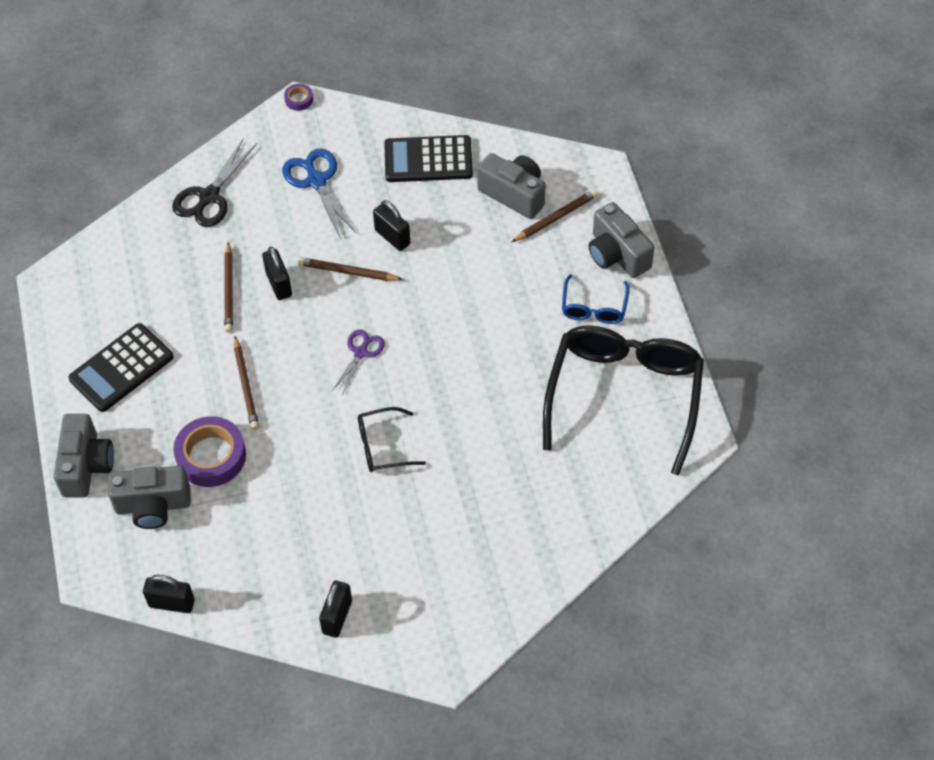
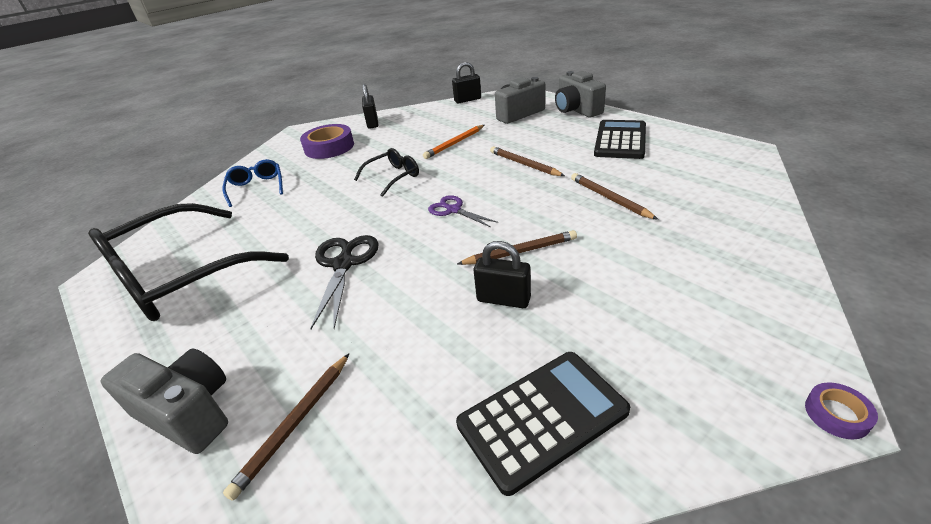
camera: 155 degrees right, 20 degrees down
black scissors [172,139,257,227] -> black scissors moved to [310,235,378,329]
purple tape [173,416,246,487] -> purple tape moved to [300,124,354,159]
black padlock [262,247,292,300] -> none
blue scissors [282,149,356,239] -> none
purple scissors [332,329,385,396] -> purple scissors turned 135 degrees clockwise [428,195,498,227]
grey camera [477,153,546,219] -> none
black glasses [543,325,704,475] -> black glasses turned 60 degrees clockwise [88,203,289,321]
blue glasses [562,274,629,324] -> blue glasses moved to [222,159,283,207]
none -> orange pencil [423,125,484,159]

